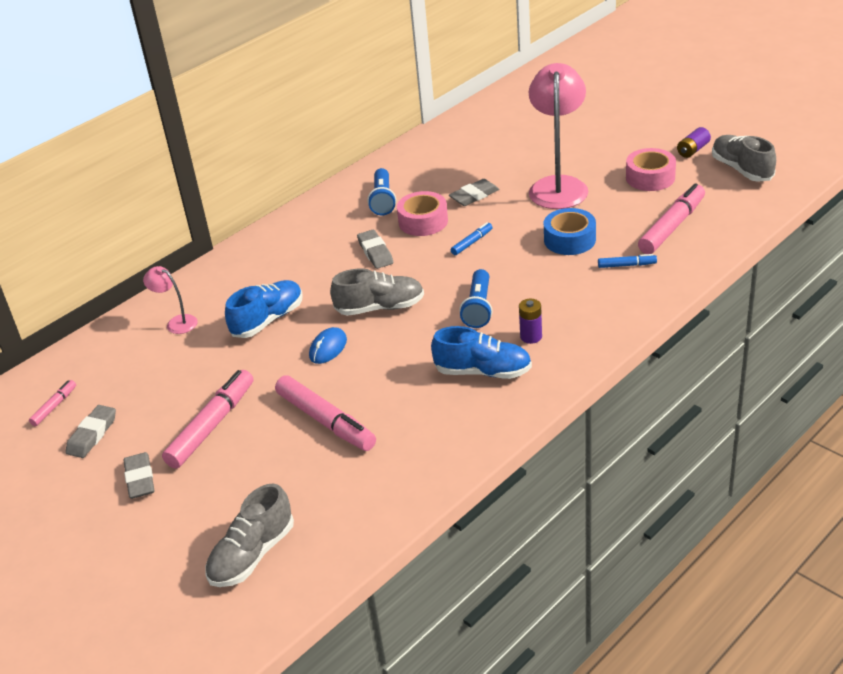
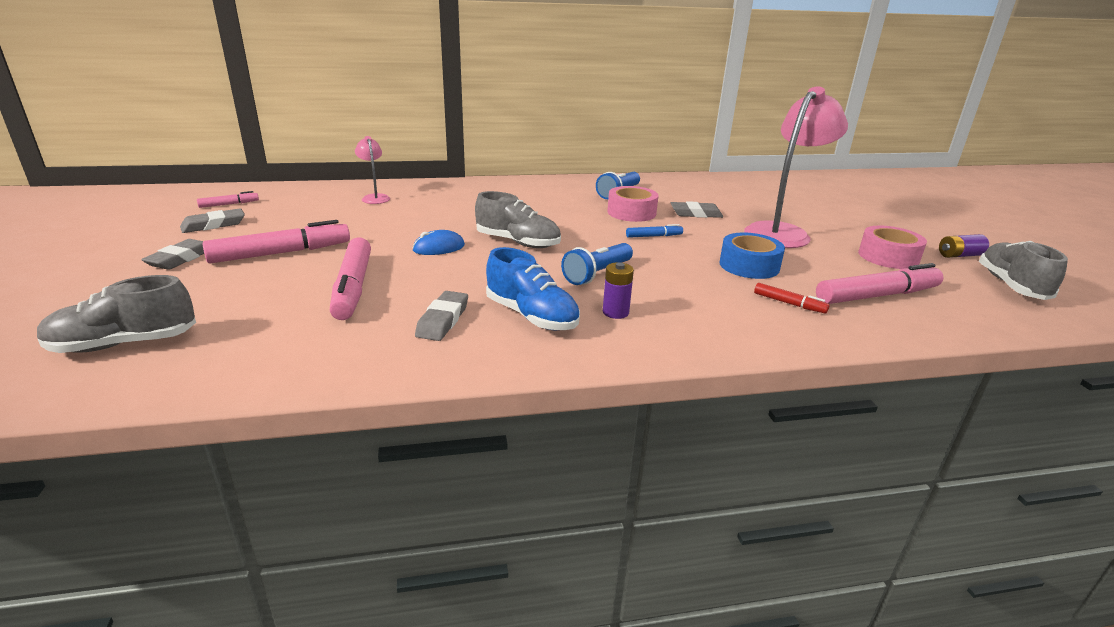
camera: 30 degrees right, 10 degrees down
blue shoe [225,280,303,338] -> none
grey eraser [357,230,393,269] -> grey eraser moved to [415,291,468,341]
blue marker [598,254,657,268] -> red marker [754,283,830,314]

